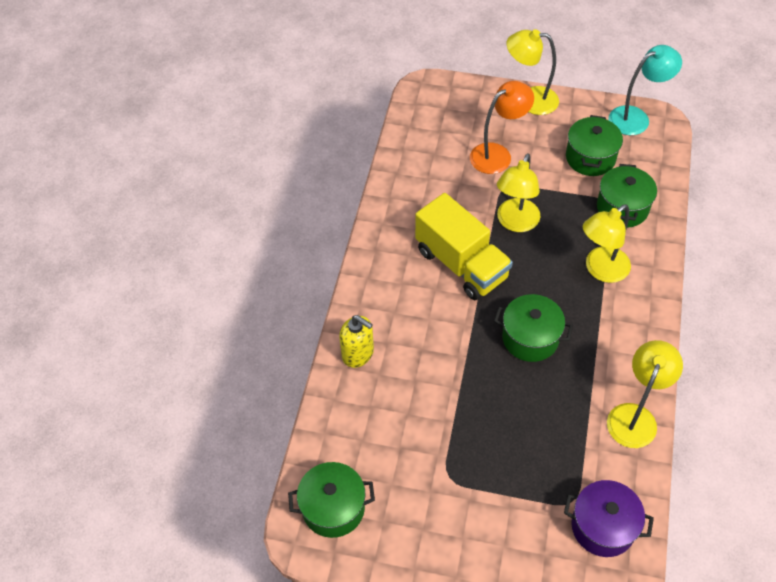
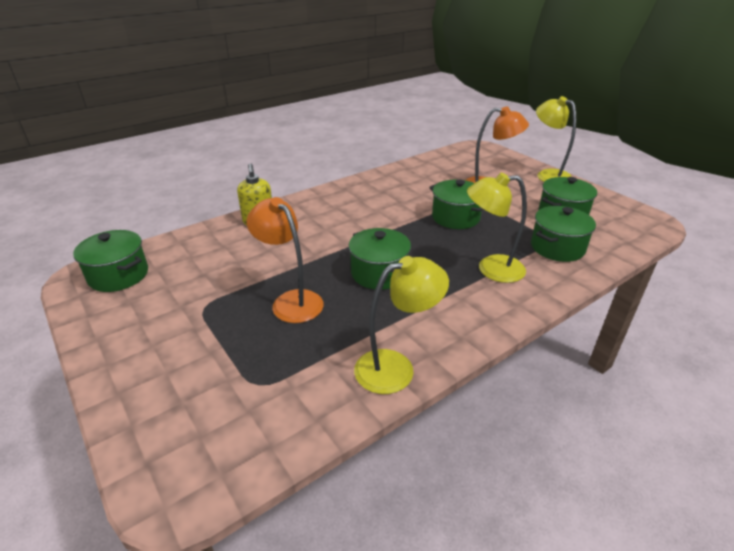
camera: 40 degrees right, 20 degrees down
yellow truck [415,193,513,300] -> none
yellow lamp [497,153,541,232] -> green pot [429,180,483,229]
purple pot [564,480,654,557] -> none
turquoise lamp [609,45,682,135] -> none
none -> orange lamp [247,197,324,323]

